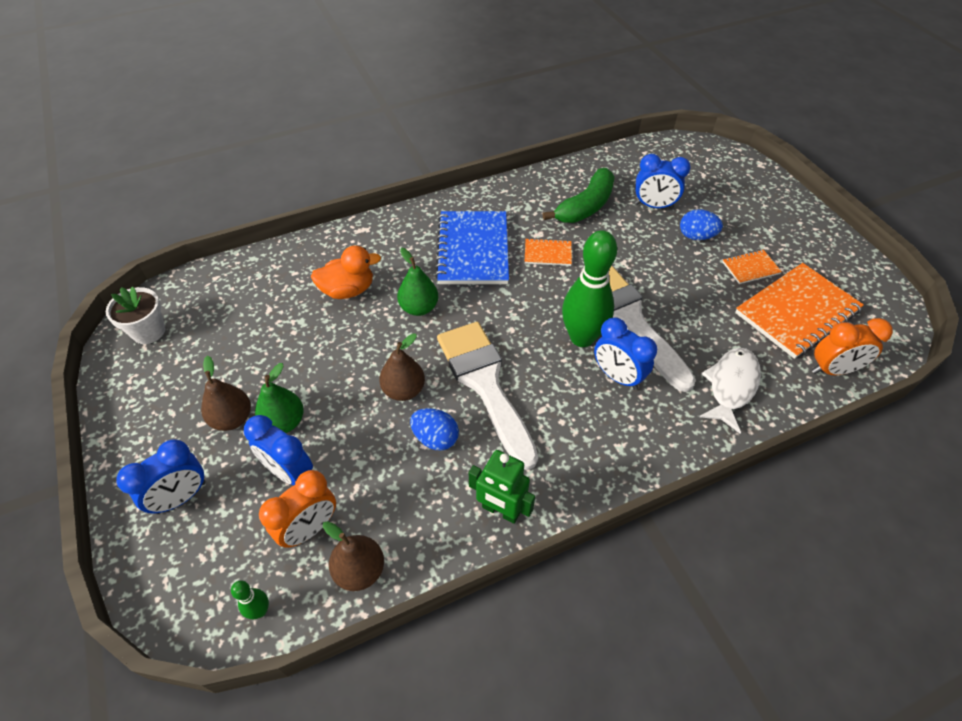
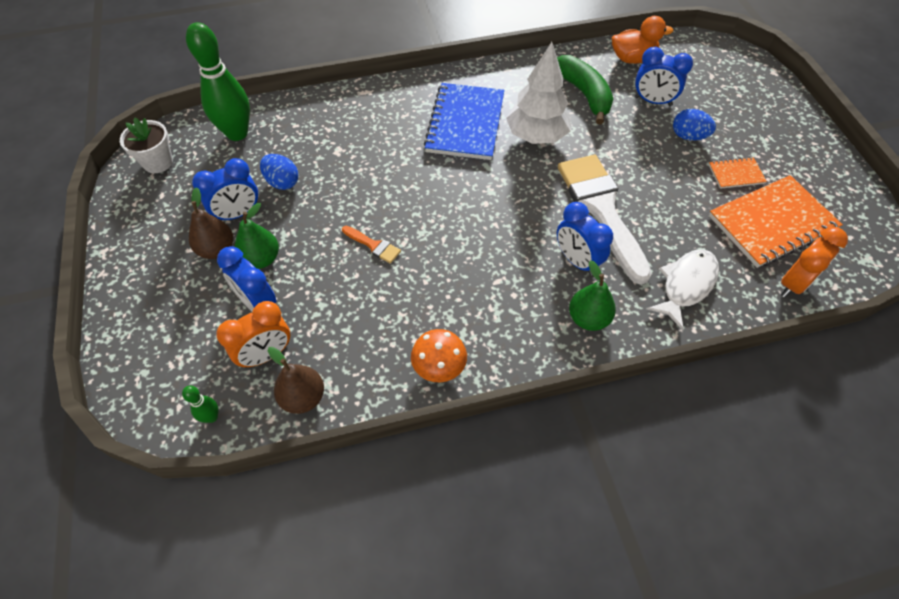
camera: 10 degrees right, 5 degrees up
blue clock [117,439,206,514] -> blue clock moved to [192,158,258,221]
orange duck [311,245,381,299] -> orange duck moved to [612,16,673,64]
brown pear [379,333,425,401] -> orange brush [342,226,401,264]
green pear [397,248,438,316] -> green pear moved to [569,260,616,331]
blue egg [410,408,459,450] -> blue egg moved to [260,154,298,190]
white brush [437,322,538,470] -> none
green robot [469,450,535,524] -> orange mushroom [411,329,467,382]
orange notebook [525,238,572,266] -> white tree [506,42,571,144]
green banana [543,168,615,223] -> green banana turned 75 degrees counterclockwise [557,55,613,125]
green bowling pin [562,230,617,347] -> green bowling pin moved to [186,22,250,141]
orange clock [812,318,893,375] -> orange clock turned 45 degrees counterclockwise [781,227,848,298]

